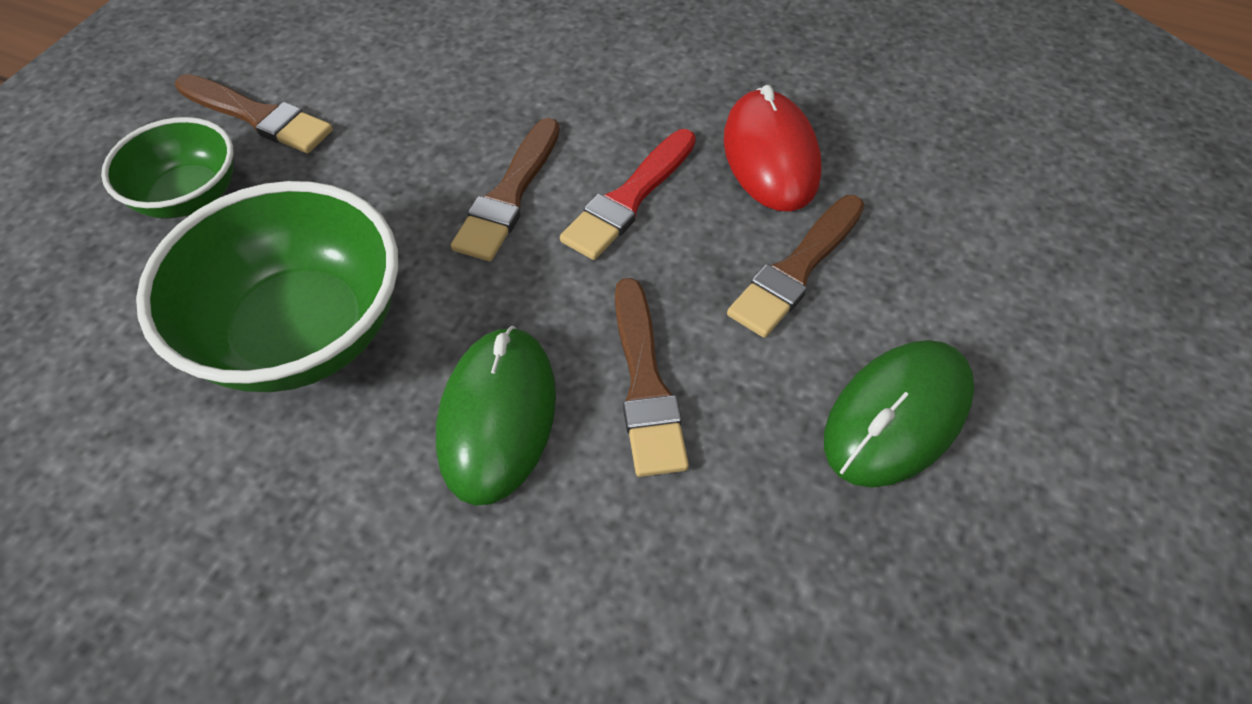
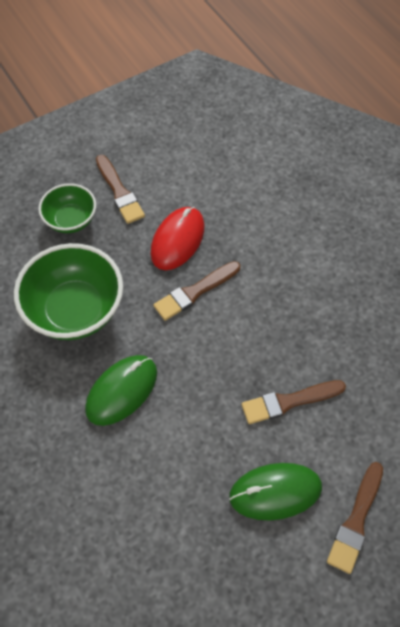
camera: 35 degrees right, 5 degrees up
red brush [560,129,696,260] -> none
brown brush [615,278,689,477] -> brown brush moved to [327,462,383,574]
red mouse [724,85,822,212] -> red mouse moved to [151,207,205,270]

